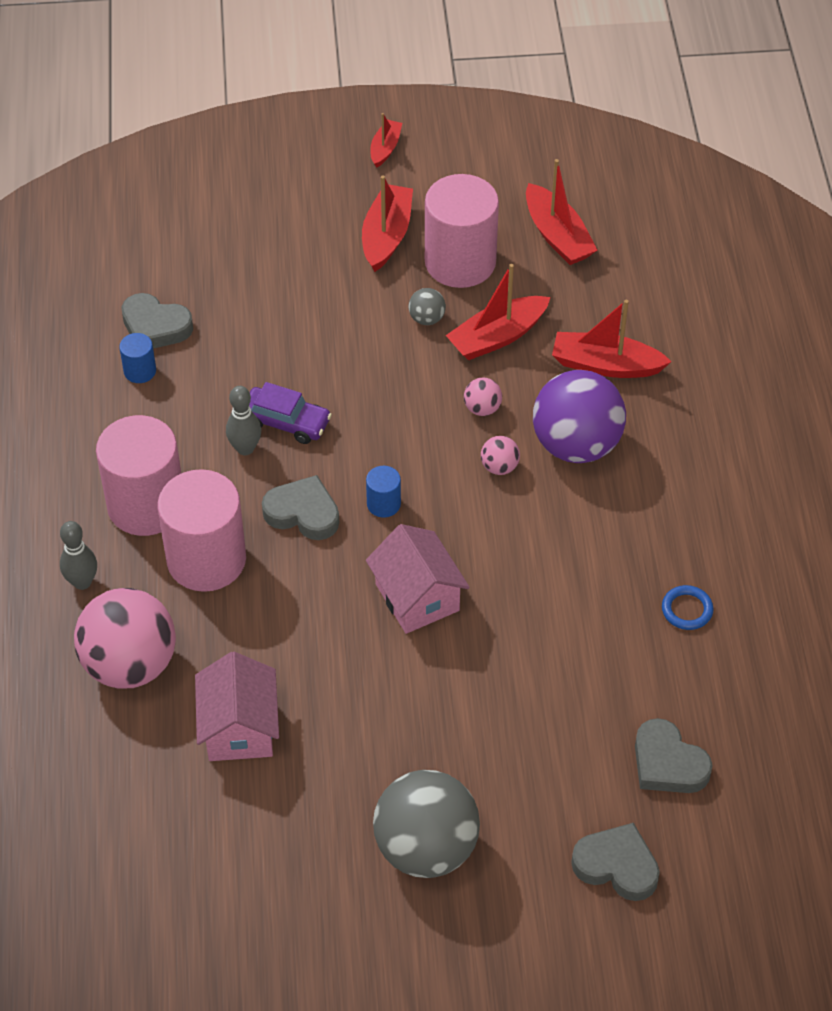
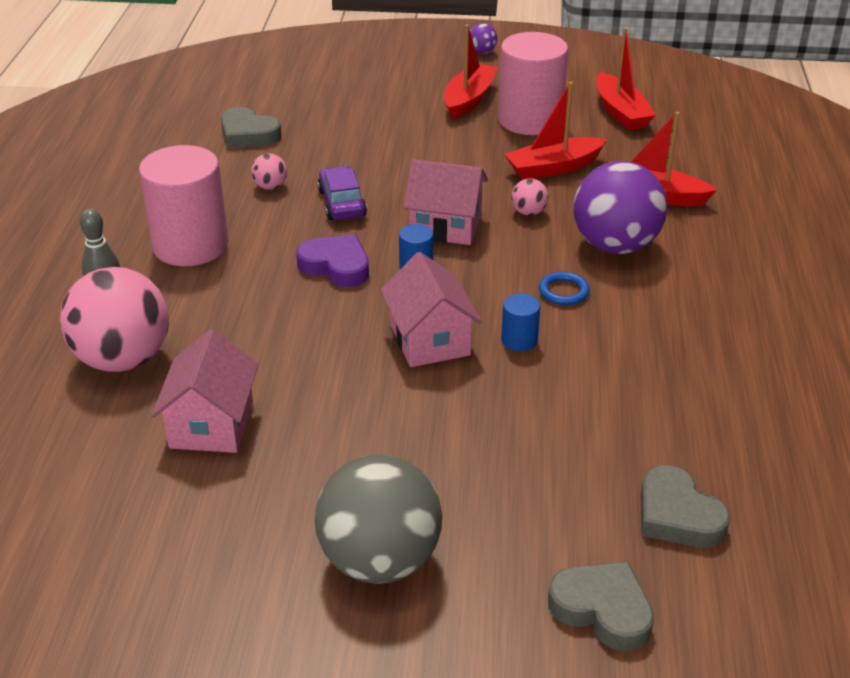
camera: 10 degrees right, 15 degrees down
blue cylinder [119,333,156,383] -> blue cylinder moved to [501,293,540,351]
pink cylinder [157,469,246,592] -> none
grey bowling pin [226,386,261,455] -> none
purple car [249,382,332,444] -> purple car turned 135 degrees counterclockwise [317,166,367,220]
grey heart [262,475,339,540] -> purple heart [296,235,369,287]
red boat [370,113,402,168] -> purple ball [470,23,497,54]
grey ball [408,288,446,325] -> none
pink ball [481,436,520,475] -> pink ball moved to [251,153,287,190]
blue ring [662,585,713,630] -> blue ring moved to [539,271,590,305]
none -> pink house [403,159,488,245]

